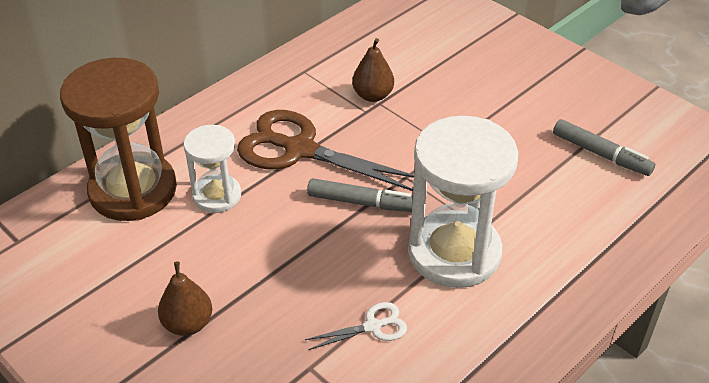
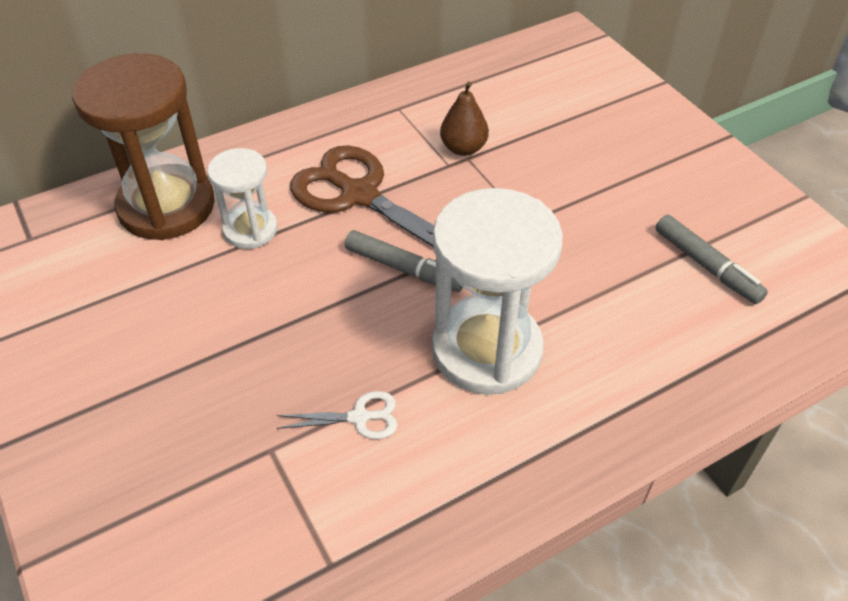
camera: 15 degrees right, 5 degrees up
brown pear [158,261,212,336] -> none

